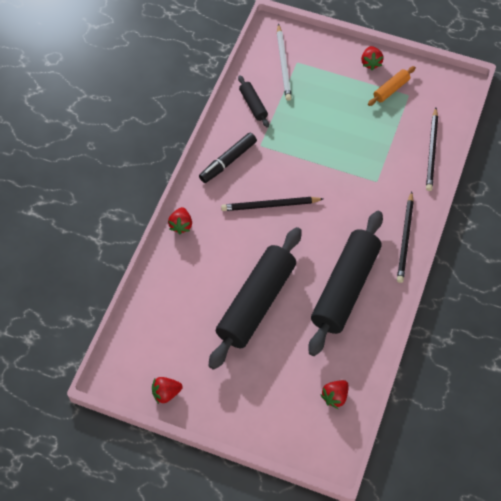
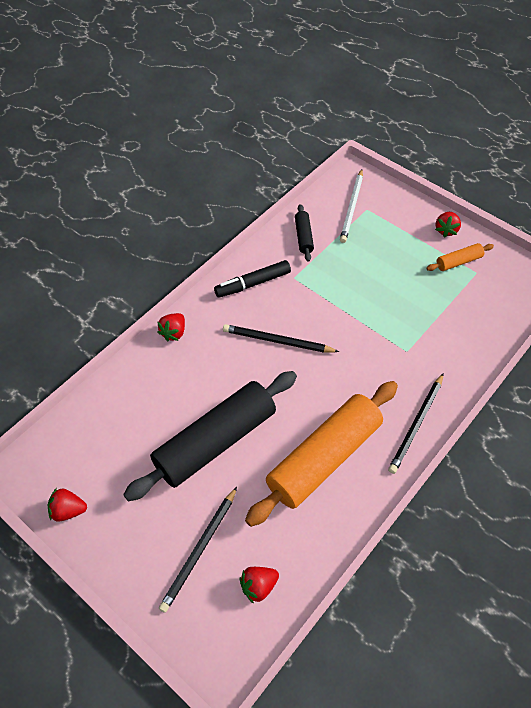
camera: 20 degrees right, 5 degrees down
black rolling pin [308,211,383,356] -> orange rolling pin [245,381,398,527]
black pencil [426,108,438,191] -> black pencil moved to [159,487,237,613]

